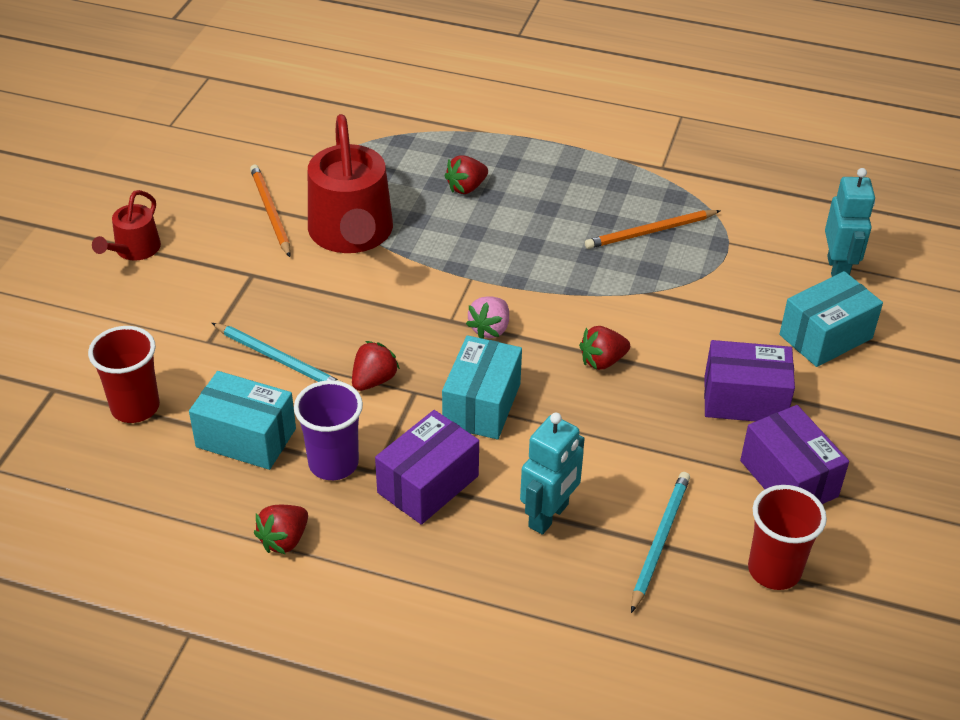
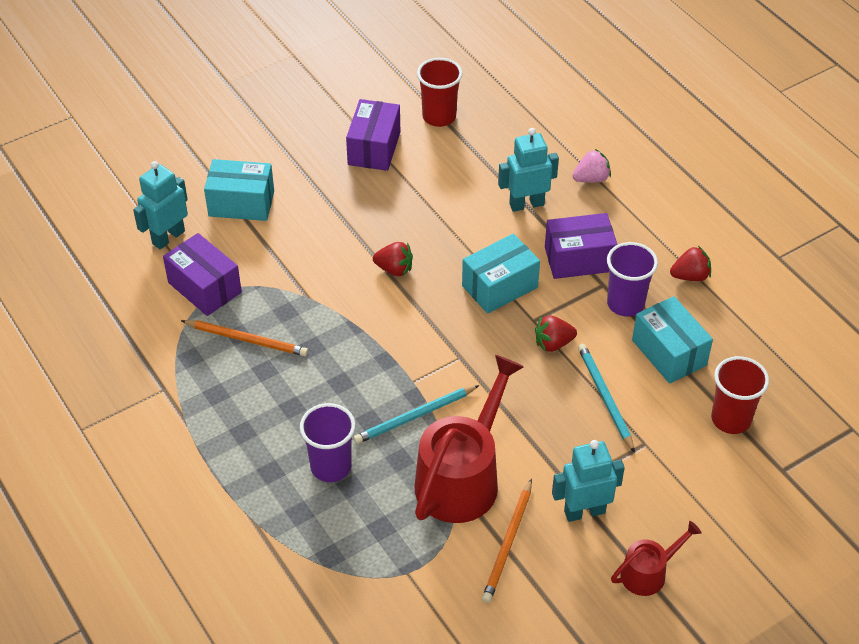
camera: 140 degrees left, 5 degrees up
red strawberry [445,155,488,194] -> purple cup [300,403,355,482]
pink strawberry [466,296,509,339] -> pink strawberry moved to [572,149,611,183]
turquoise pencil [631,472,690,613] -> turquoise pencil moved to [353,385,479,444]
purple box [704,340,795,422] -> purple box moved to [163,233,242,316]
none -> turquoise robot [552,440,625,522]

